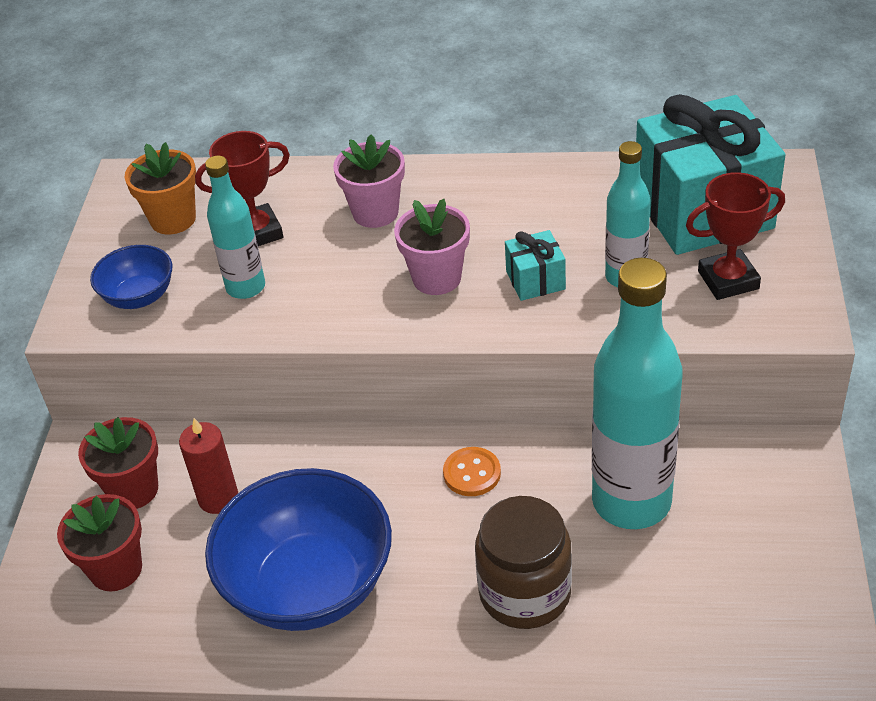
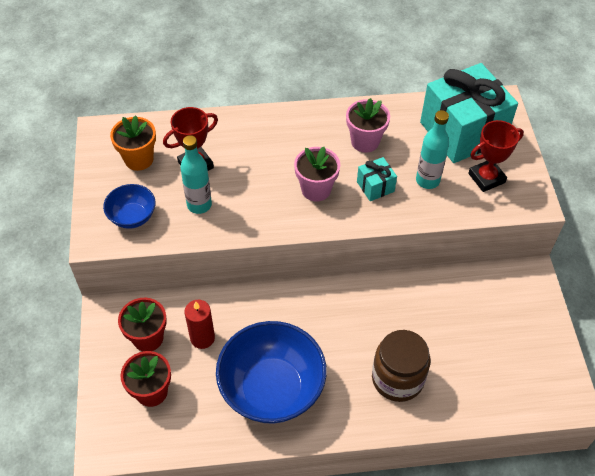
camera: 15 degrees left, 10 degrees up
pink flower pot [333,134,405,228] -> pink flower pot moved to [346,98,390,153]
orange button [443,447,501,496] -> none
turquoise bottle [592,258,683,529] -> none

